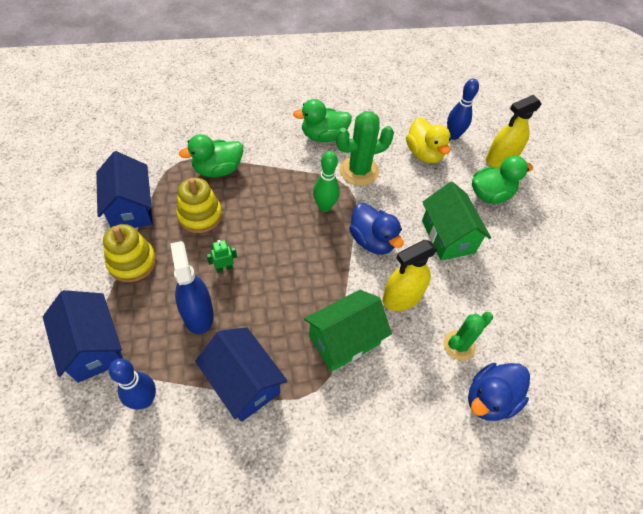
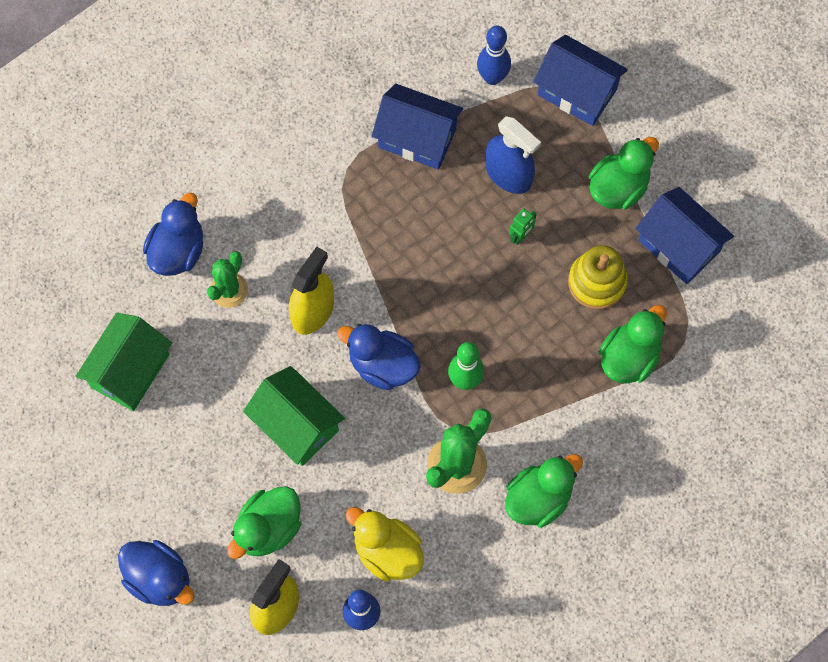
camera: 155 degrees right, 15 degrees up
yellow stacking toy [103,224,156,282] -> green duck [589,137,659,210]
green house [304,290,392,372] -> green house moved to [75,313,172,411]
none -> blue duck [118,540,195,606]

